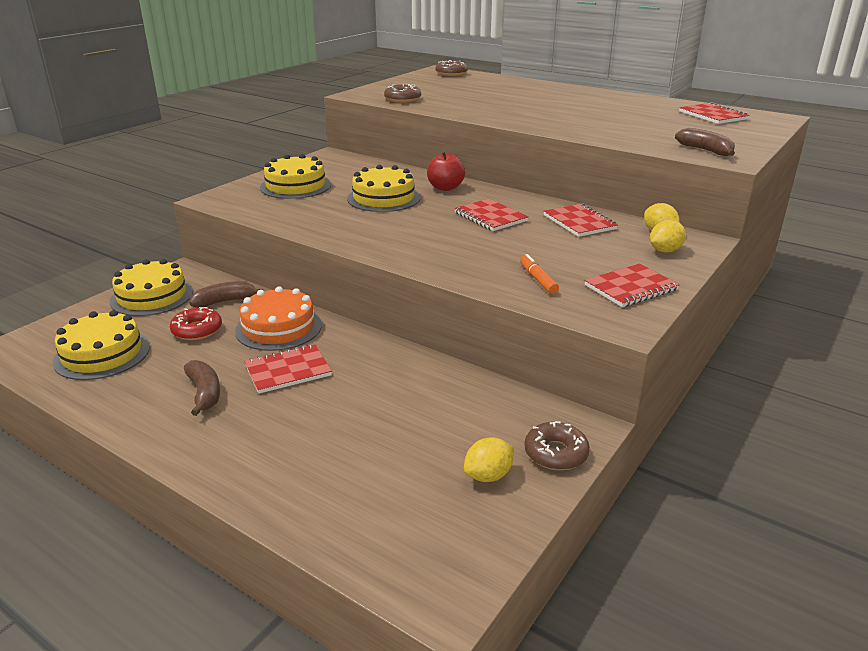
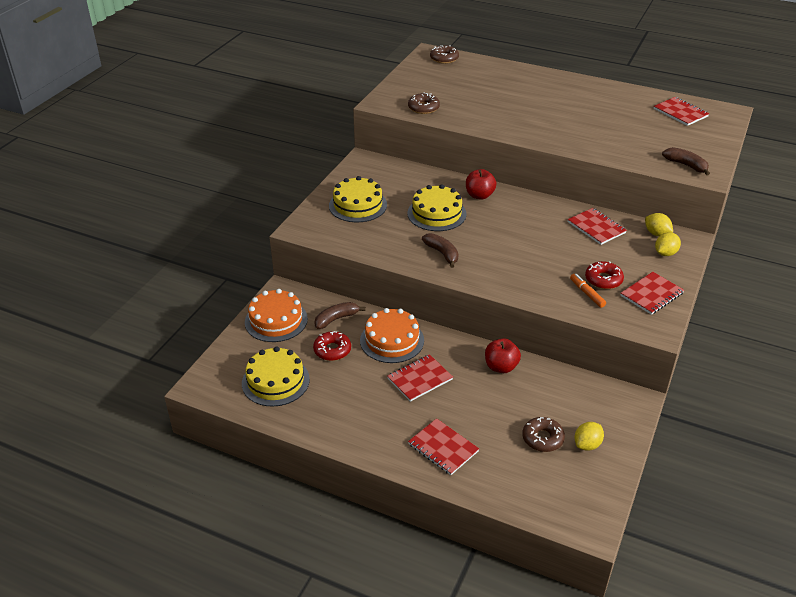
camera: 10 degrees left, 10 degrees up
yellow cake [110,259,193,316] -> orange cake [245,289,308,342]
brown banana [184,360,220,416] -> brown banana moved to [422,233,458,268]
red notebook [454,199,529,231] -> red notebook moved to [408,418,479,475]
brown donut [524,421,590,470] -> brown donut moved to [522,417,565,452]
none -> red apple [485,338,521,373]
none -> red donut [585,261,624,289]

